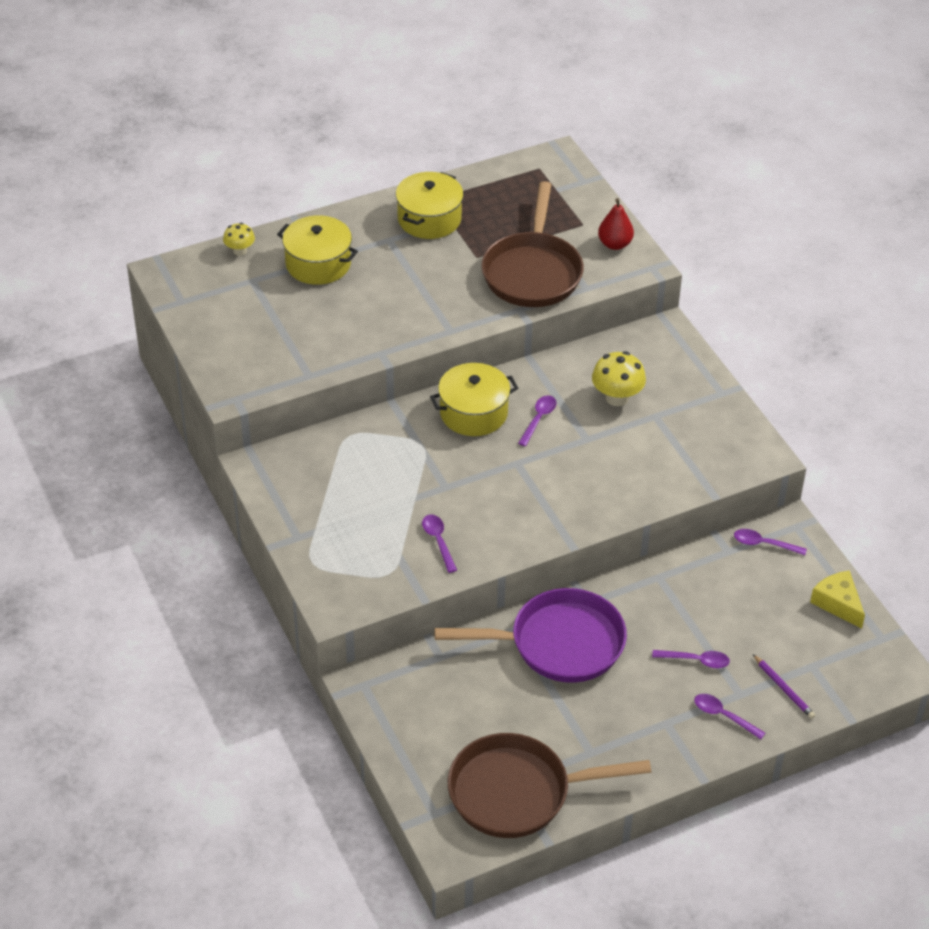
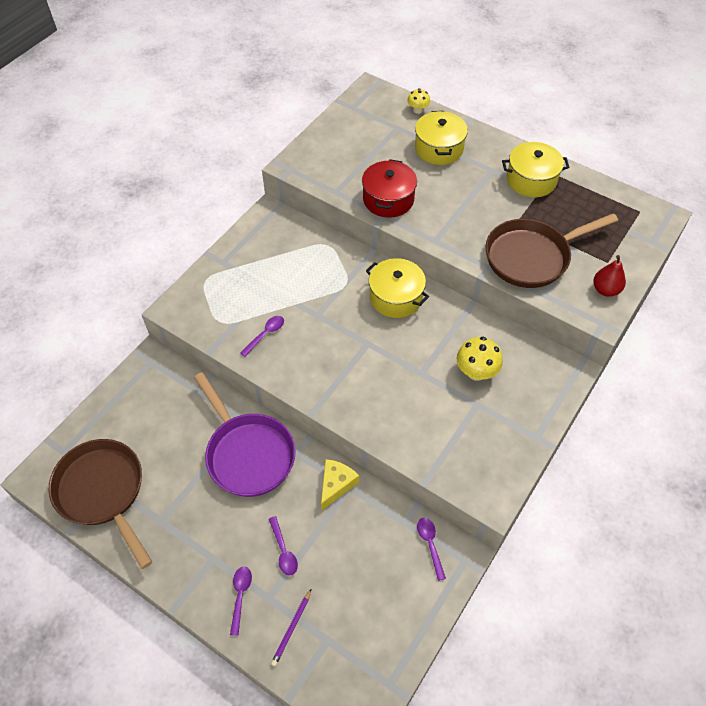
camera: 60 degrees right, 10 degrees up
purple spoon [518,395,557,446] -> none
yellow cheese [810,570,865,629] -> yellow cheese moved to [321,459,359,510]
none -> red pot [362,159,417,218]

